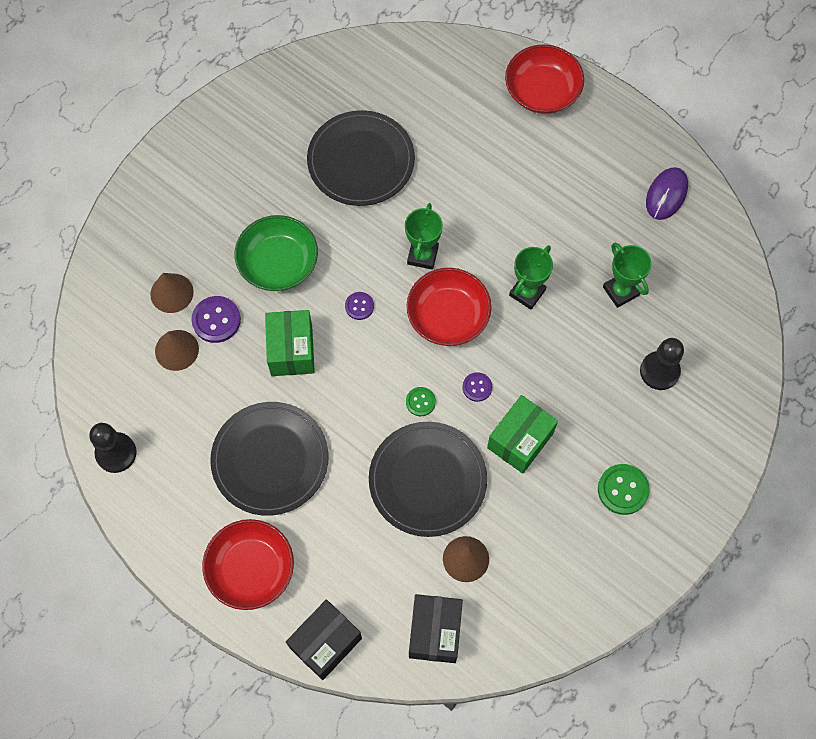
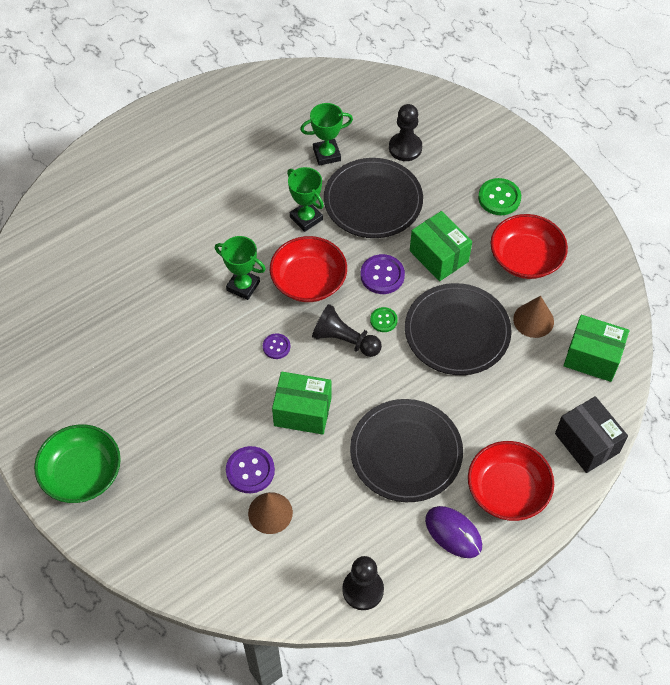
camera: 75 degrees left, 10 degrees down
brown cone [150,273,194,313] -> none
green bowl [235,215,318,291] -> green bowl moved to [34,424,121,503]
black plate [307,110,415,206] -> black plate moved to [324,158,423,238]
black box [409,594,463,663] -> green box [564,315,629,382]
purple button [462,372,492,402] -> purple button [361,254,405,294], size x1.65
red bowl [505,44,584,114] -> red bowl moved to [490,214,568,279]
purple mouse [646,167,688,220] -> purple mouse moved to [425,506,482,558]
none -> black pawn [312,304,382,357]

